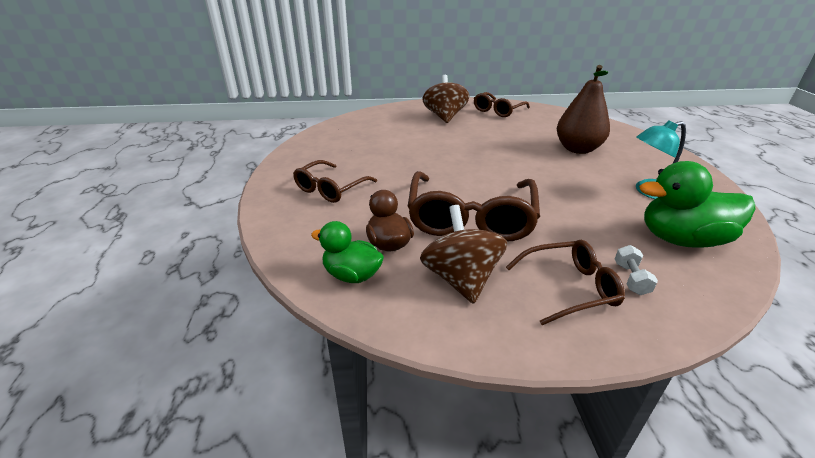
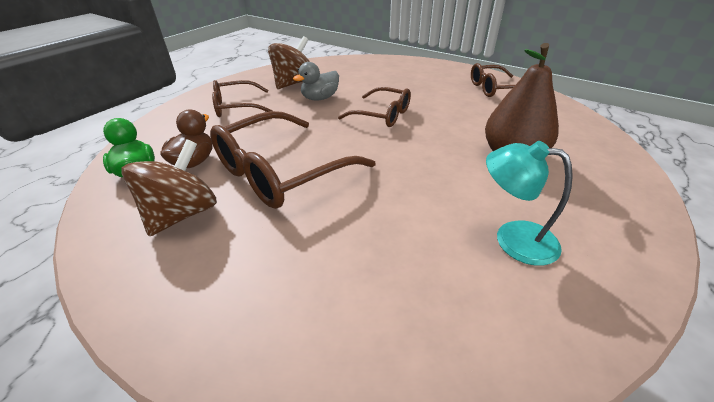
camera: 40 degrees right, 5 degrees up
brown spinning top [422,75,469,123] -> brown spinning top moved to [268,36,310,89]
brown glasses [506,240,625,325] -> brown glasses moved to [338,87,411,127]
white dumbbell [615,245,658,295] -> none
green duck [639,161,755,248] -> none
none -> grey duck [293,62,339,101]

